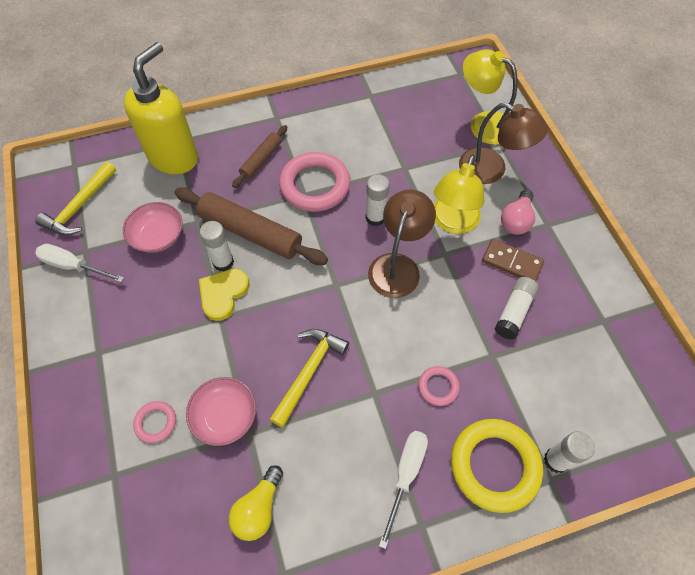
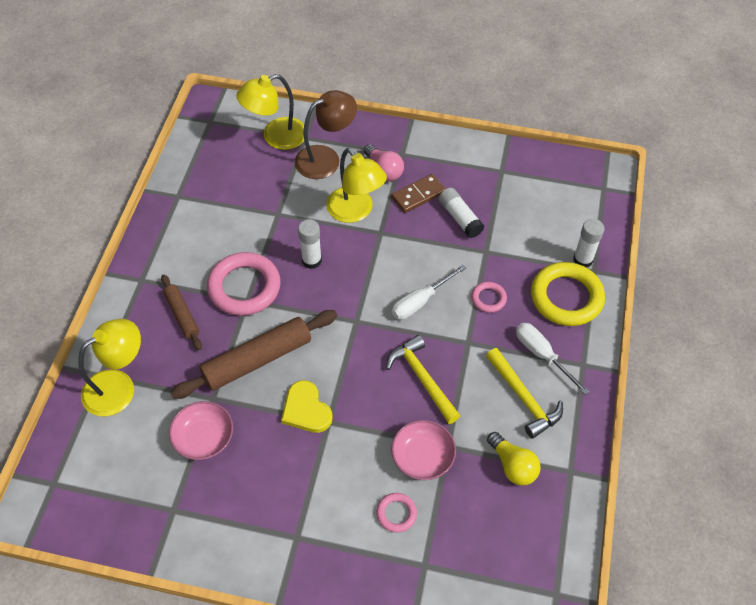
camera: 60 degrees left, 5 degrees down
yellow hammer [35,162,116,235] -> yellow hammer moved to [486,348,563,439]
white screwdriver [35,244,124,283] -> white screwdriver moved to [392,265,466,320]
yellow soap dispenser [124,42,198,174] -> yellow lamp [78,319,141,416]
white glue stick [200,221,234,271] -> none
brown lamp [368,189,436,298] -> none

